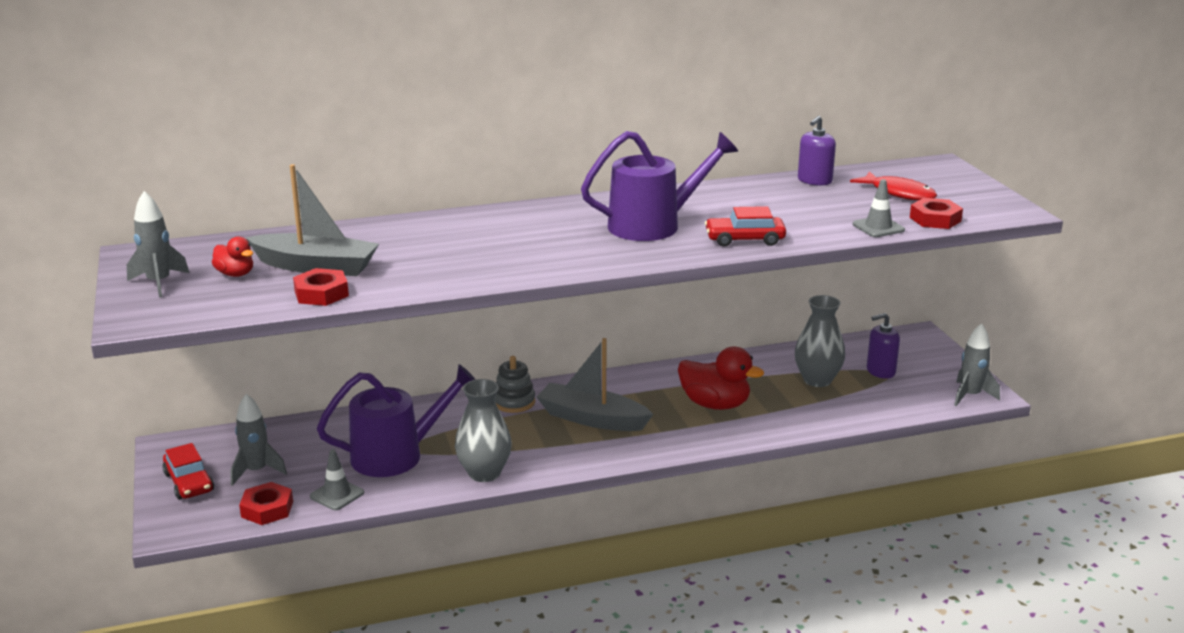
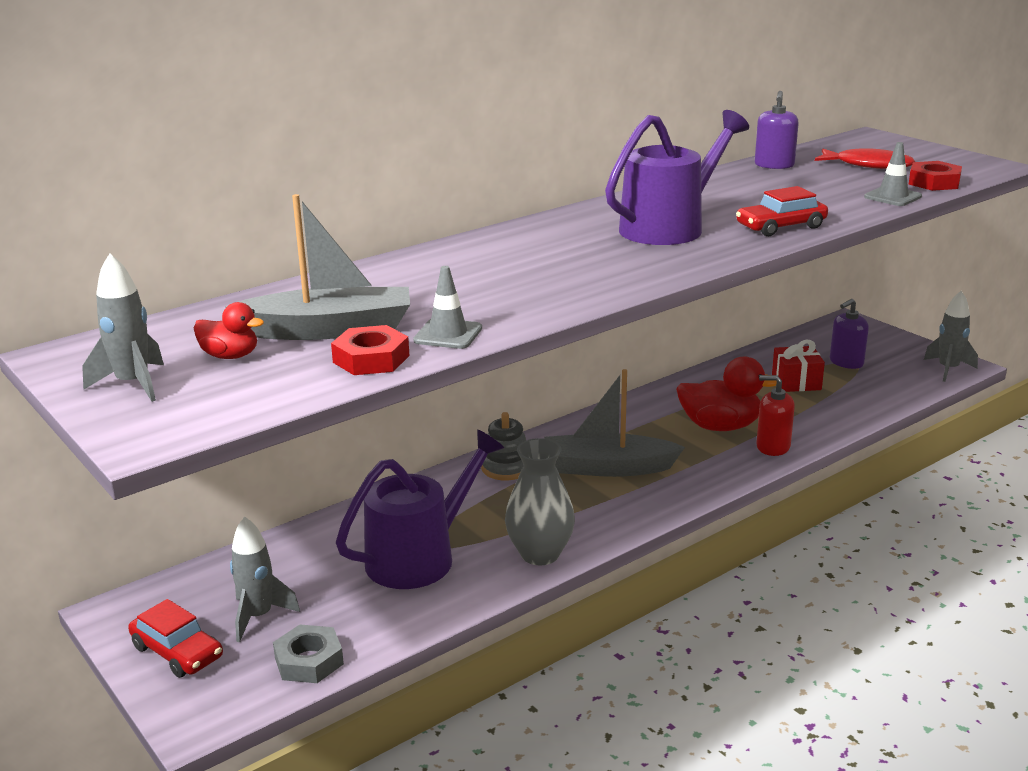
camera: 20 degrees left, 0 degrees up
red nut [239,482,293,525] -> grey nut [273,625,344,683]
grey traffic cone [310,450,364,510] -> grey traffic cone moved to [413,266,482,349]
grey vase [795,295,845,387] -> red gift [772,340,825,392]
none -> red soap dispenser [756,375,795,456]

